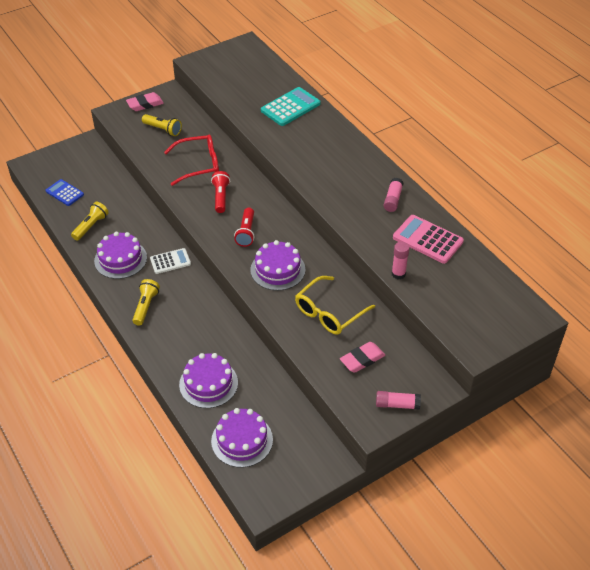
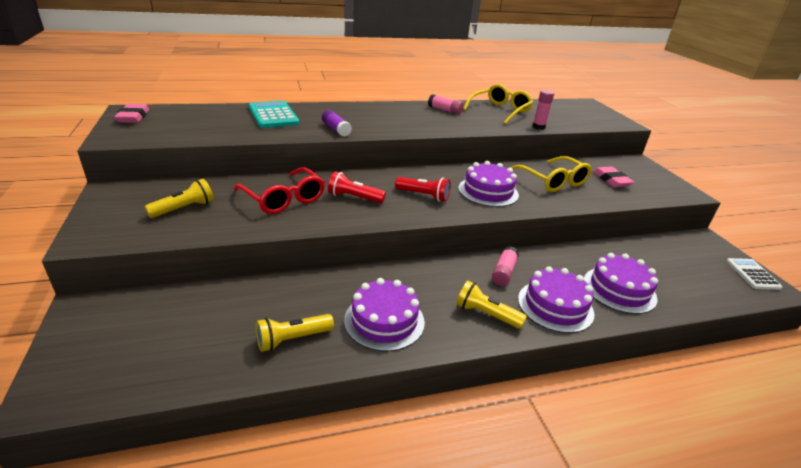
camera: 75 degrees left, 15 degrees down
blue calculator [46,179,84,206] -> none
yellow flashlight [71,202,109,241] -> yellow flashlight turned 75 degrees counterclockwise [256,314,334,352]
pink eraser [126,92,164,111] -> pink eraser moved to [114,104,149,123]
white calculator [150,248,191,274] -> white calculator moved to [726,258,782,290]
red glasses [164,135,219,186] -> red glasses turned 135 degrees clockwise [234,167,325,214]
purple cake [211,408,273,468] -> purple cake moved to [518,266,594,333]
pink glue stick [376,391,421,410] -> pink glue stick moved to [492,246,519,286]
pink calculator [393,215,464,264] -> yellow glasses [463,84,533,124]
none -> purple glue stick [322,110,352,137]

